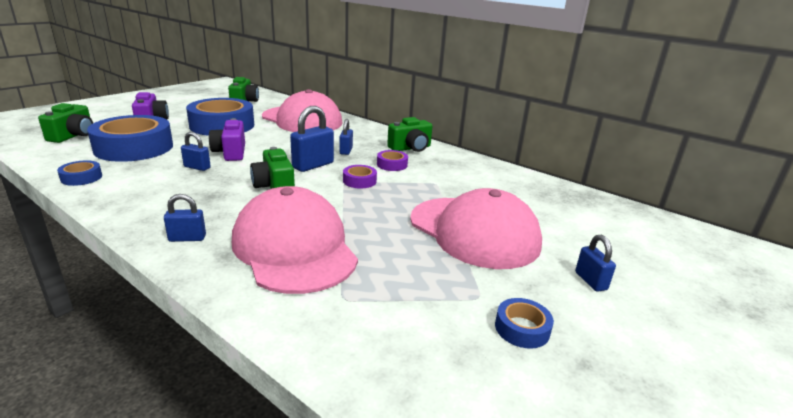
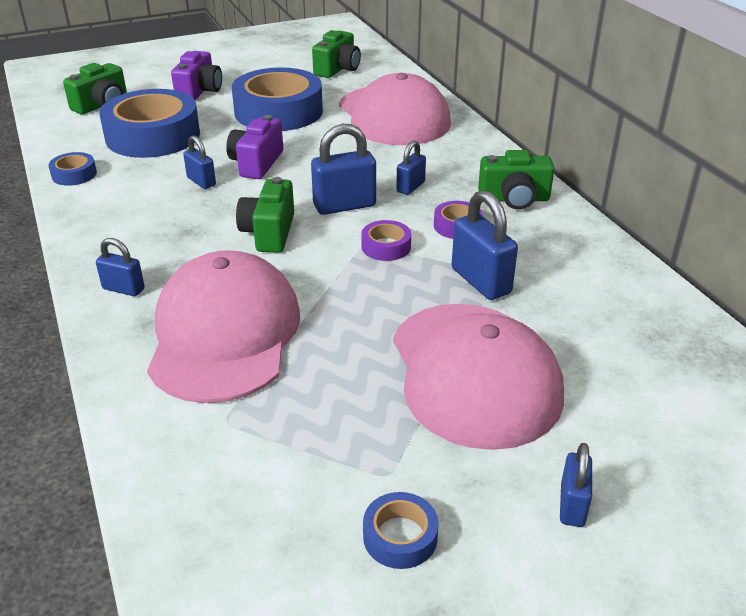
camera: 30 degrees right, 10 degrees up
none -> blue padlock [451,190,518,300]

